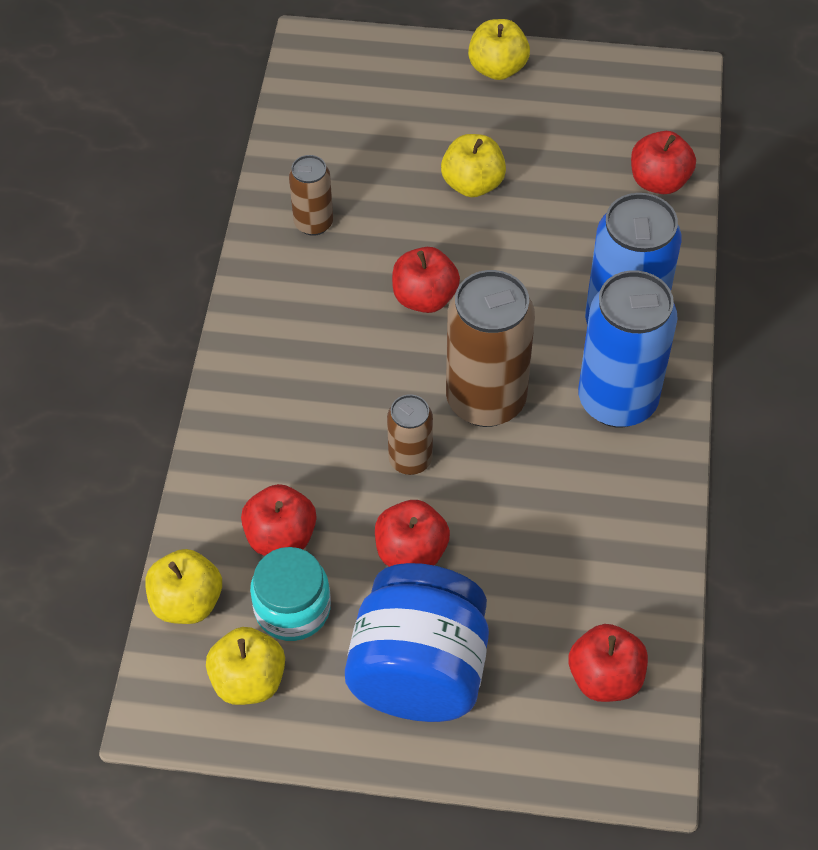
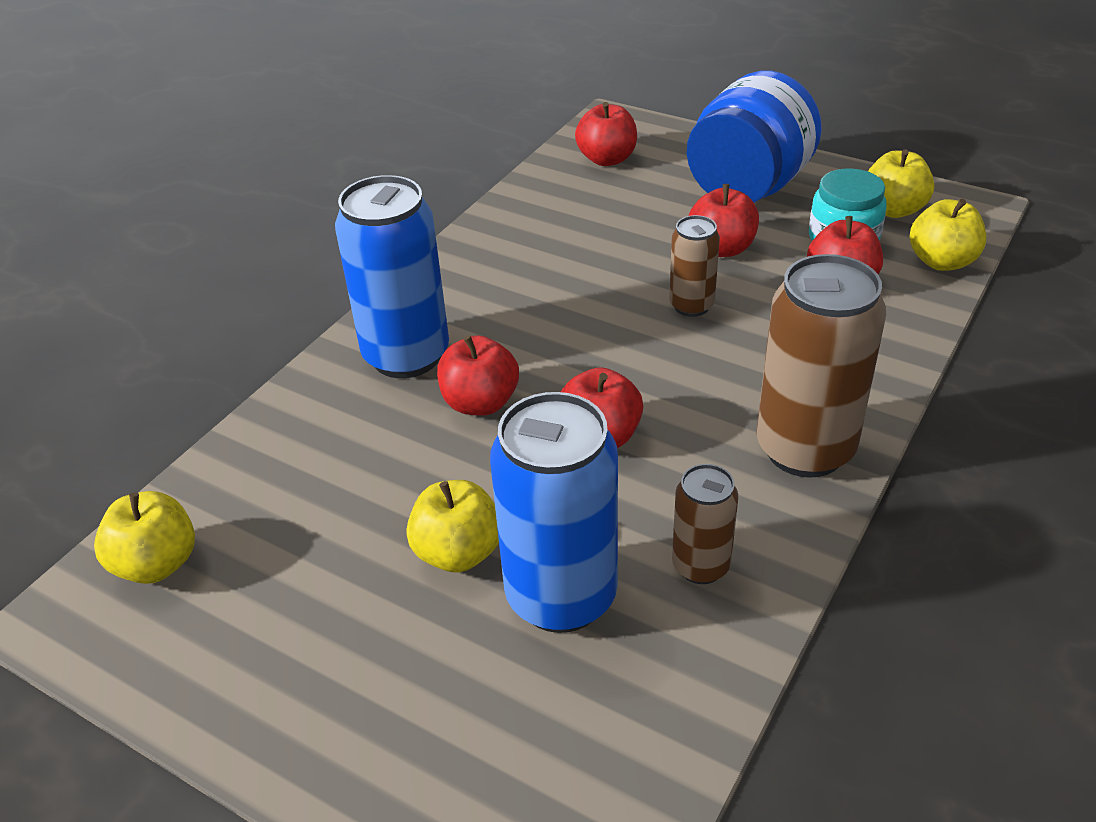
camera: 155 degrees left, 15 degrees down
brown can [446,270,535,427] -> brown can moved to [756,254,886,478]
yellow apple [468,19,530,80] -> yellow apple moved to [94,491,195,584]
blue can [578,270,678,428] -> blue can moved to [490,392,618,633]
red apple [631,131,696,194] -> red apple moved to [437,335,519,416]

